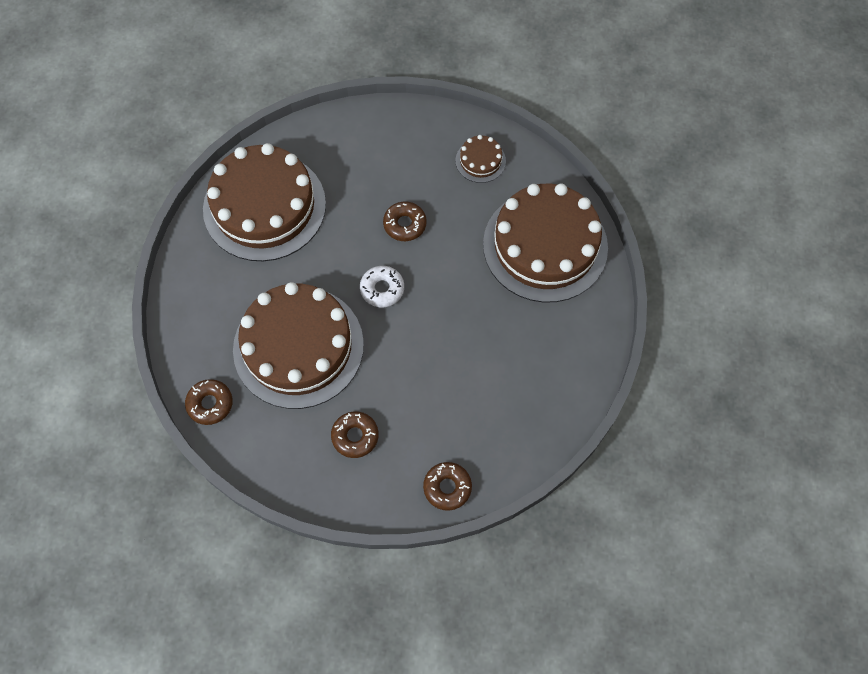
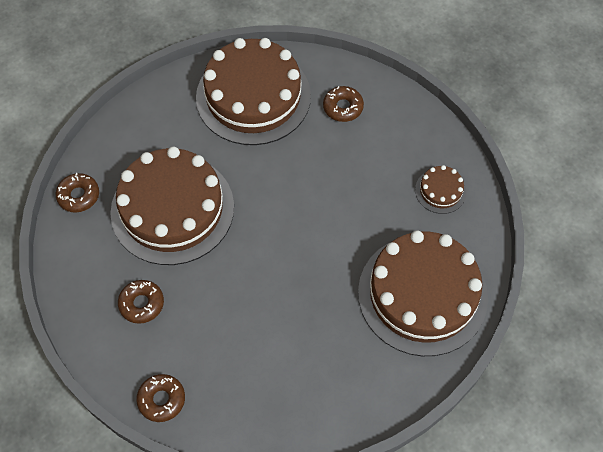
camera: 45 degrees right, 5 degrees down
white donut [360,266,404,307] -> none
brown donut [383,201,427,241] -> brown donut moved to [323,86,364,122]

